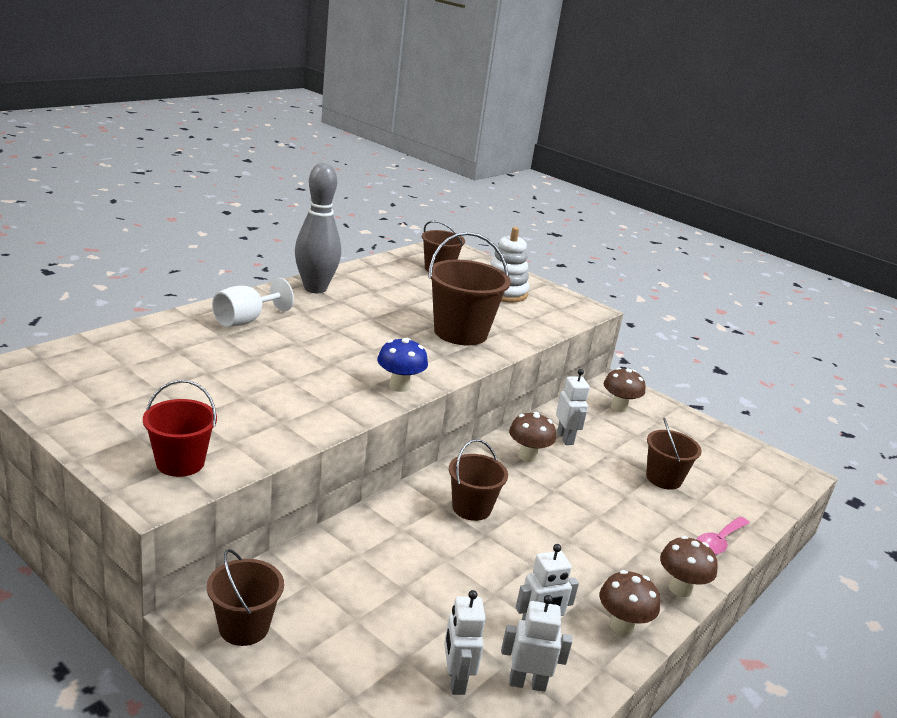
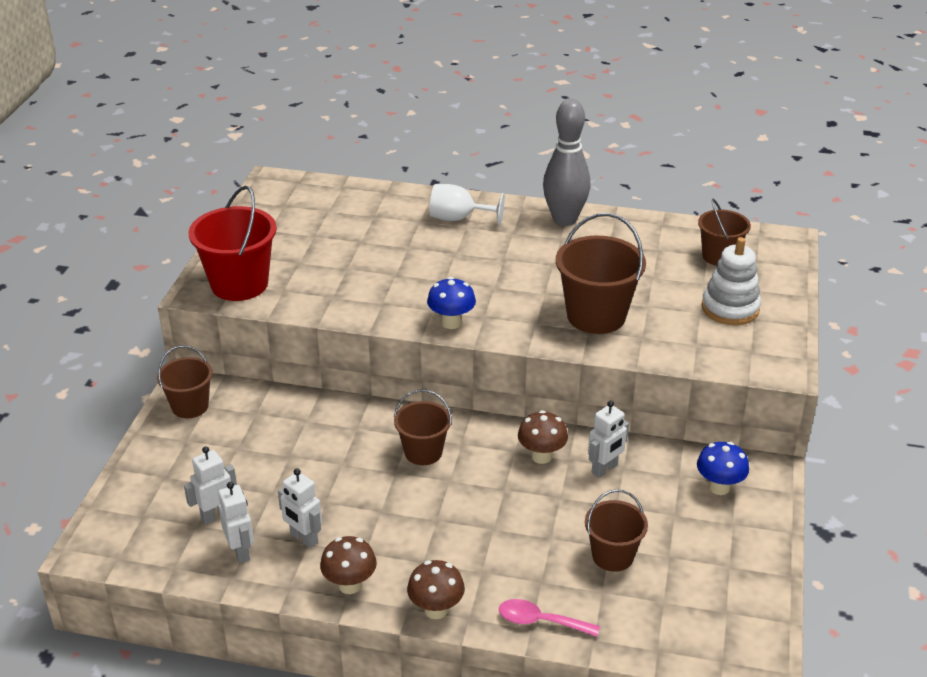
camera: 65 degrees right, 10 degrees up
red bucket [143,380,217,477] -> red bucket [189,186,277,301], size x1.61
brown mushroom [604,368,645,412] -> blue mushroom [697,442,749,495]

